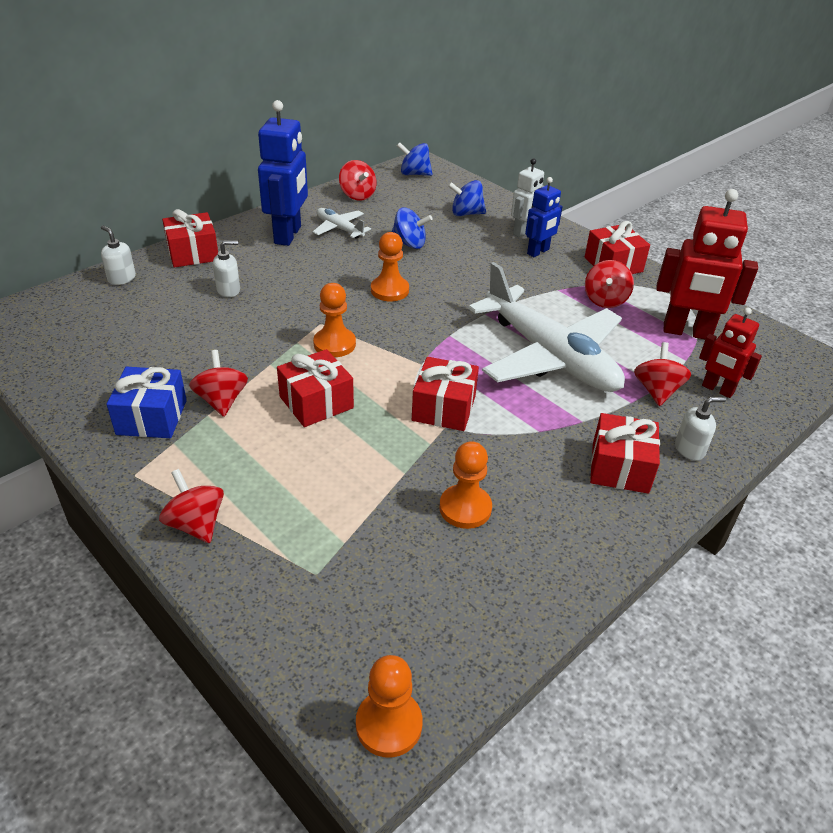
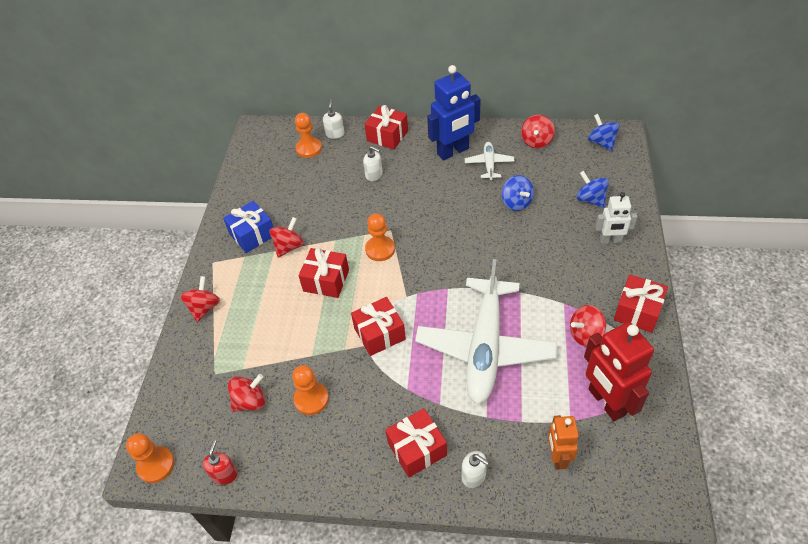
camera: 55 degrees right, 10 degrees up
orange pawn [371,232,409,301] -> orange pawn moved to [295,113,322,158]
blue robot [525,177,563,257] -> none
red spinning top [634,342,691,406] -> red spinning top moved to [228,374,265,412]
red robot [699,308,762,398] -> orange robot [548,415,579,470]
none -> red soap dispenser [203,440,238,485]

